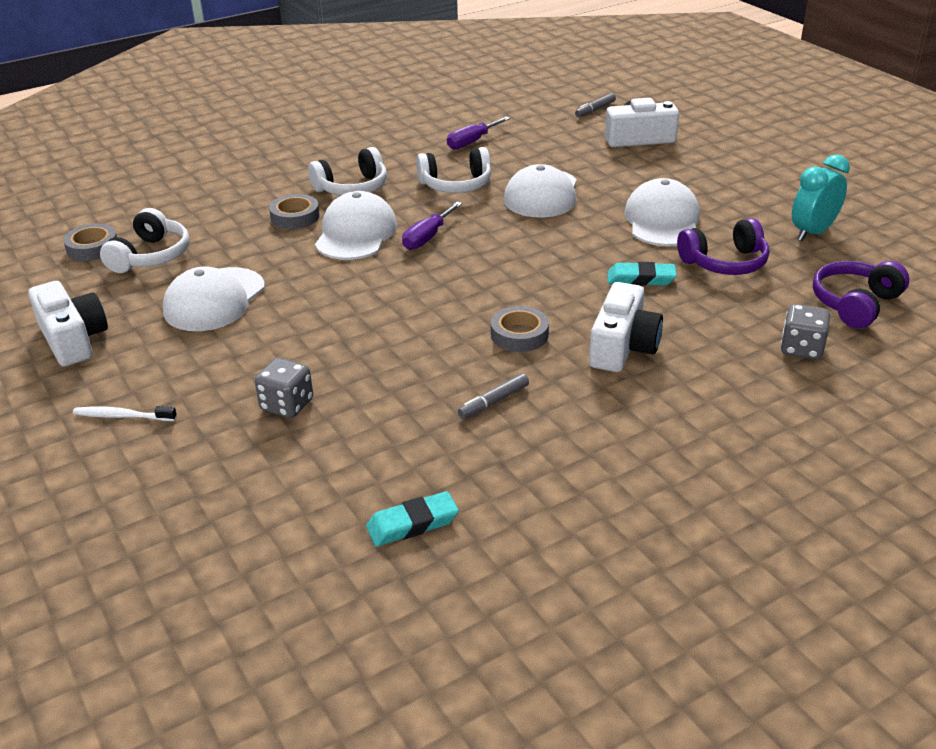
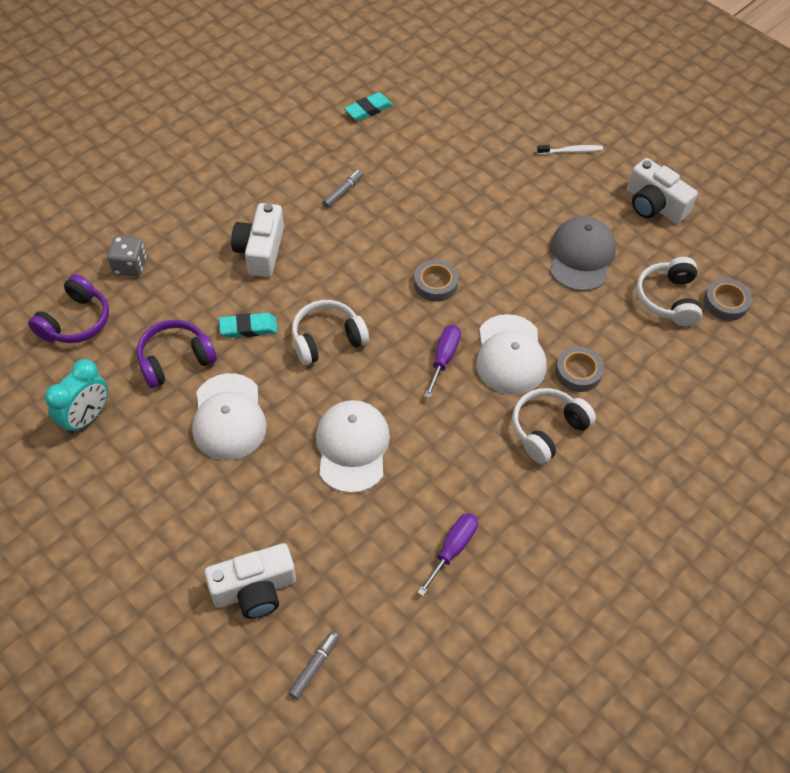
camera: 165 degrees right, 20 degrees up
white cap [163,267,265,331] -> grey cap [550,216,616,291]
grey dice [255,358,313,418] -> none
white headphones [416,147,491,193] -> white headphones moved to [292,300,369,365]
grey tape [491,306,549,352] -> grey tape moved to [414,260,458,302]

